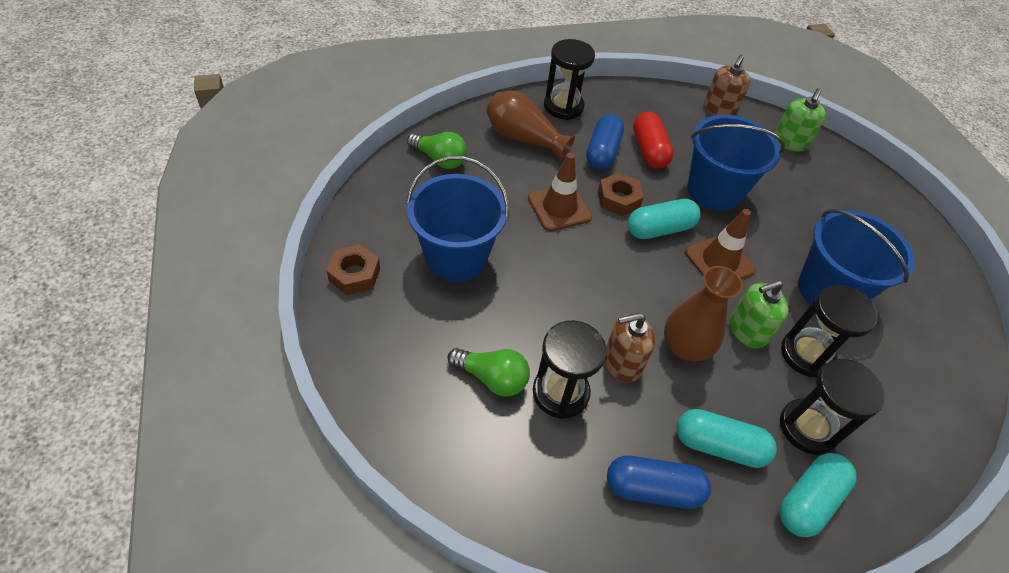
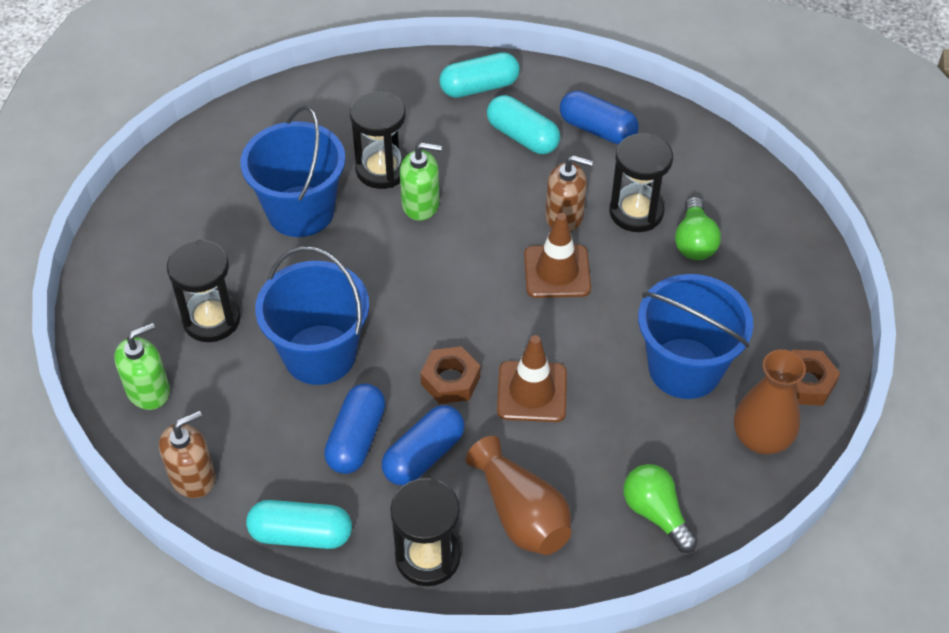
camera: 150 degrees left, 0 degrees up
green light bulb [447,348,530,396] -> green light bulb turned 135 degrees counterclockwise [675,197,721,260]
turquoise capsule [628,199,701,239] -> turquoise capsule moved to [246,500,352,549]
red capsule [633,112,674,168] -> blue capsule [324,383,386,474]
brown vase [664,266,743,362] -> brown vase moved to [734,349,806,454]
brown traffic cone [685,209,756,280] -> brown traffic cone moved to [524,213,591,298]
black hourglass [780,359,885,455] -> black hourglass moved to [167,240,241,342]

